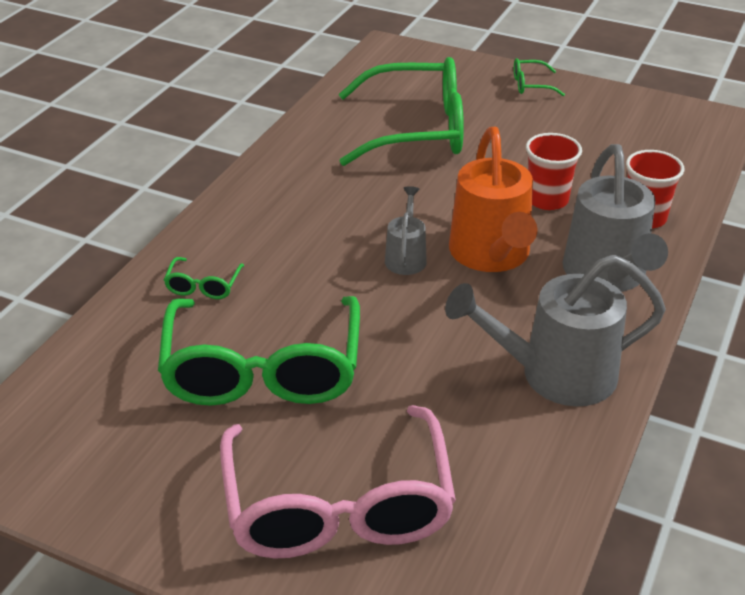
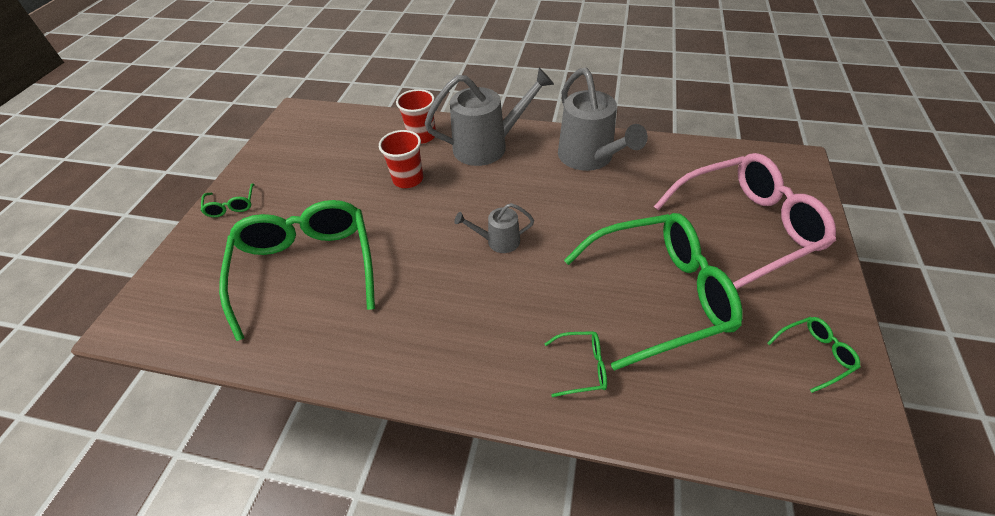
camera: 100 degrees left, 10 degrees up
orange watering can [449,127,537,272] -> none
none -> green glasses [767,317,860,393]

